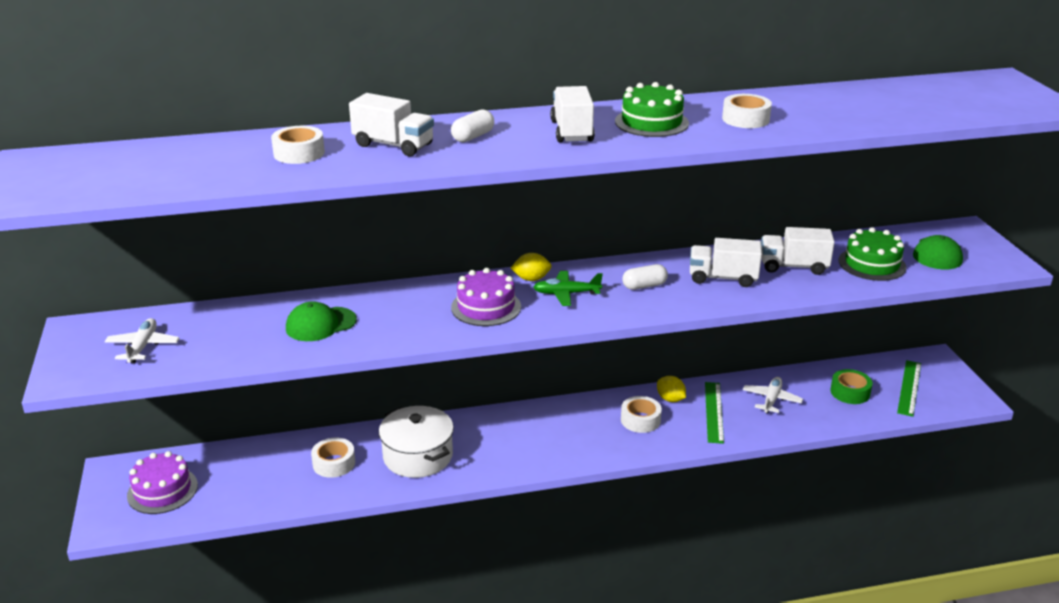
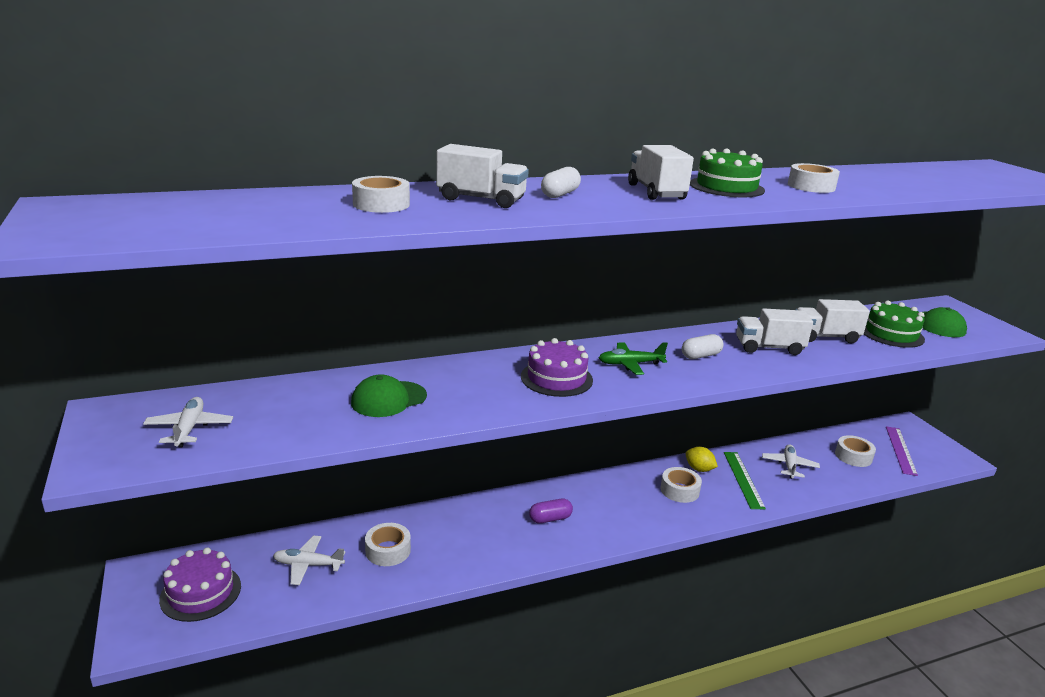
camera: 10 degrees left, 5 degrees down
white pot [379,406,454,478] -> none
yellow lemon [511,253,552,281] -> none
green tape [830,369,873,404] -> white tape [835,435,876,467]
green ruler [897,360,921,417] -> purple ruler [886,426,918,476]
none -> white plane [273,535,345,585]
none -> purple capsule [529,498,573,524]

